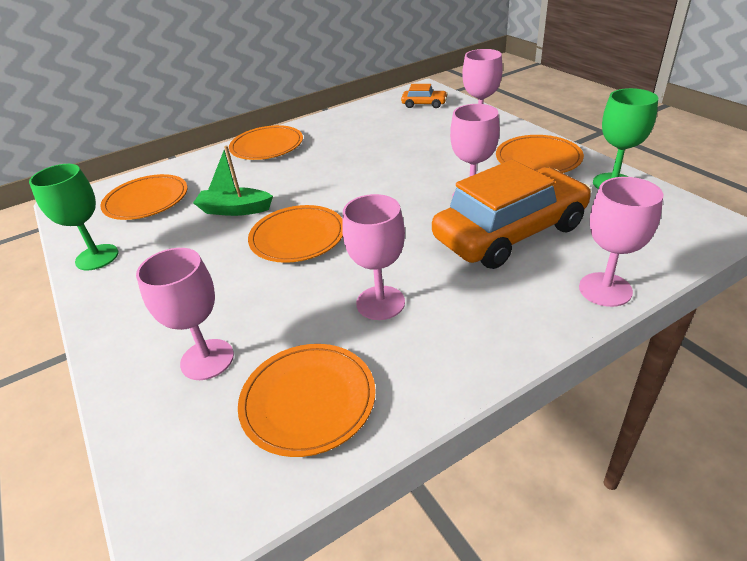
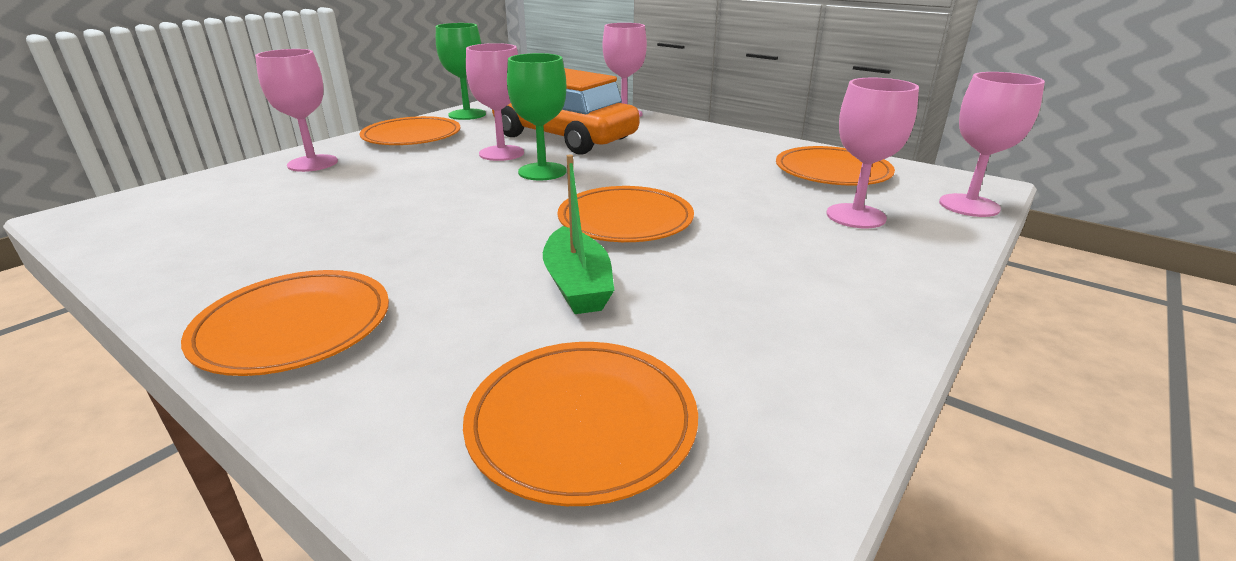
camera: 115 degrees left, 10 degrees down
green goblet [29,164,119,270] -> green goblet moved to [507,53,566,180]
pink goblet [342,194,405,320] -> pink goblet moved to [939,72,1045,217]
orange car [401,84,448,108] -> none

